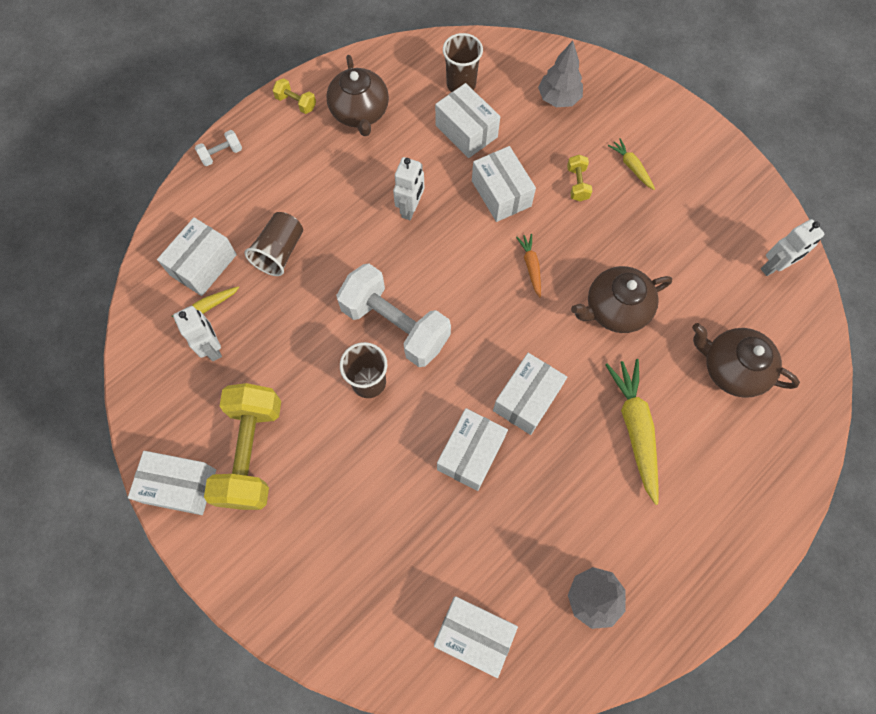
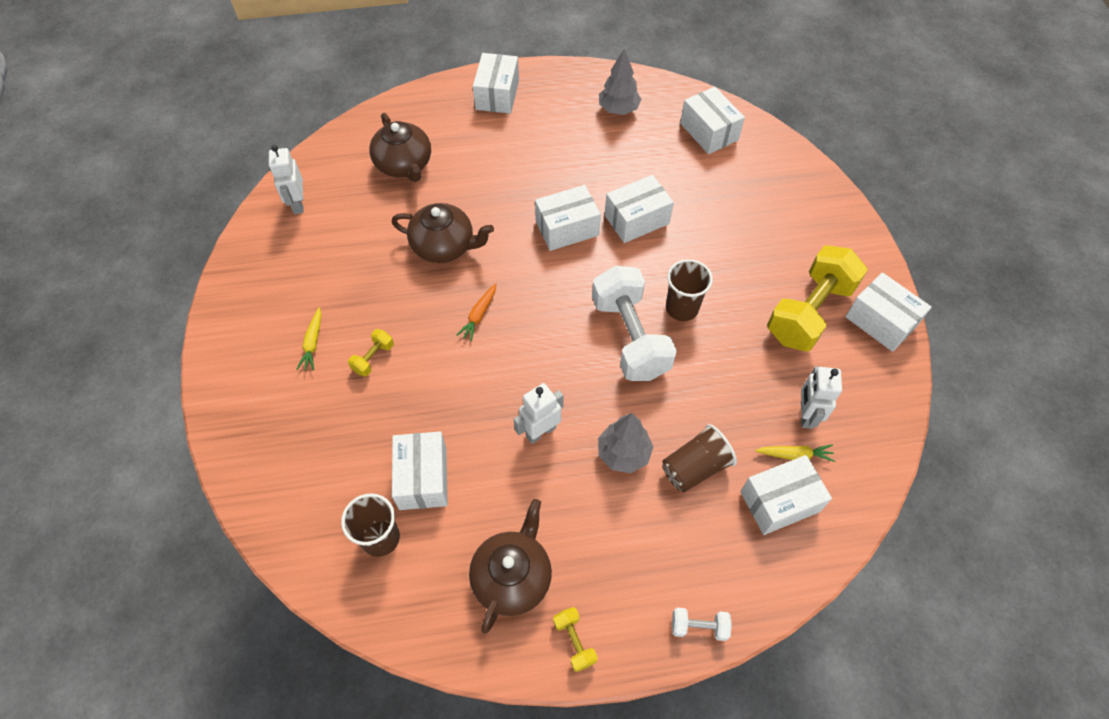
camera: 145 degrees left, 10 degrees down
white box [472,146,536,222] -> white box moved to [473,53,519,114]
grey tree [538,41,583,107] -> grey tree moved to [598,413,653,473]
yellow carrot [605,359,659,505] -> none
white robot [761,219,824,276] -> white robot turned 105 degrees counterclockwise [269,145,304,214]

